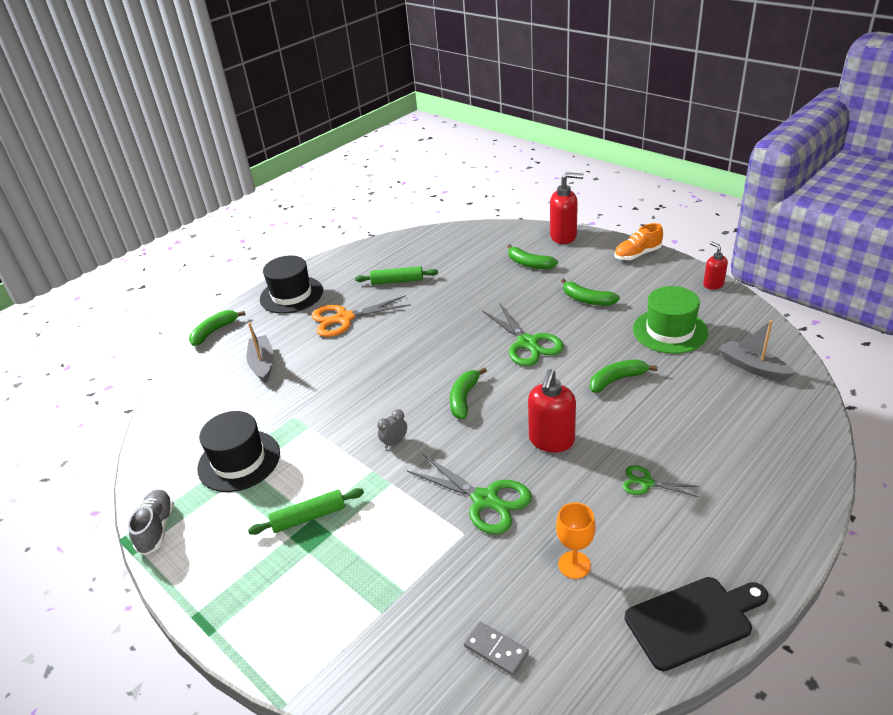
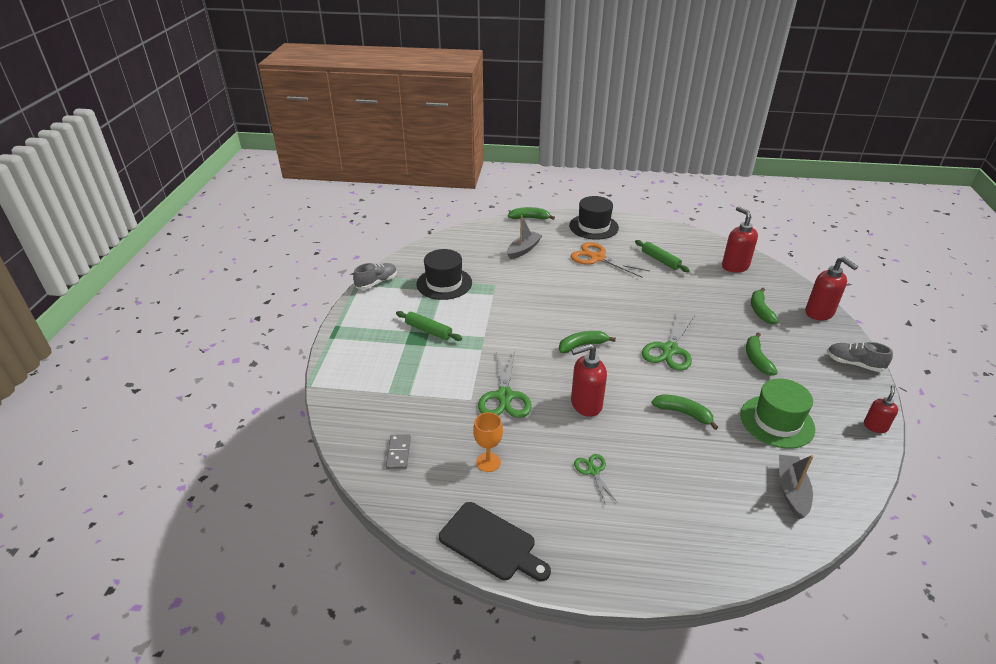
camera: 50 degrees right, 0 degrees up
grey clock [377,409,407,449] -> none
orange shoe [614,223,663,260] -> grey shoe [827,342,893,372]
none -> red soap dispenser [722,206,758,273]

